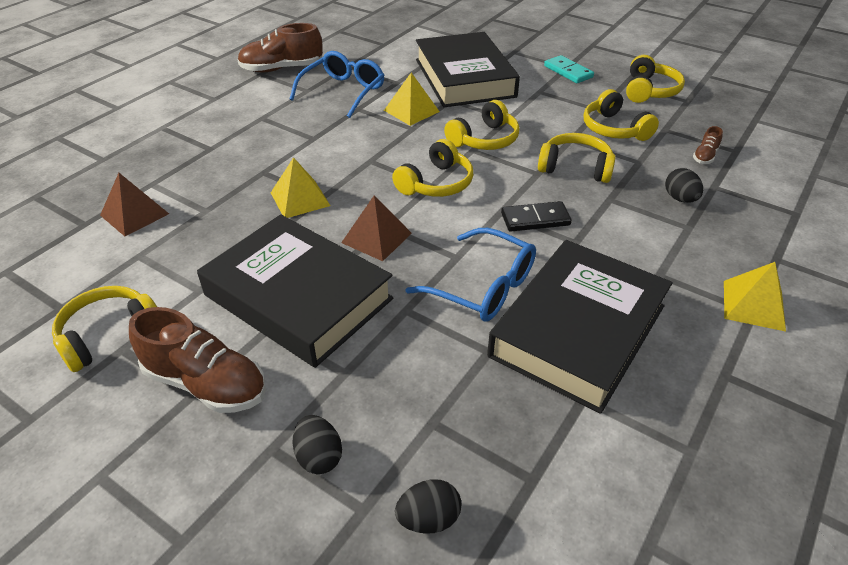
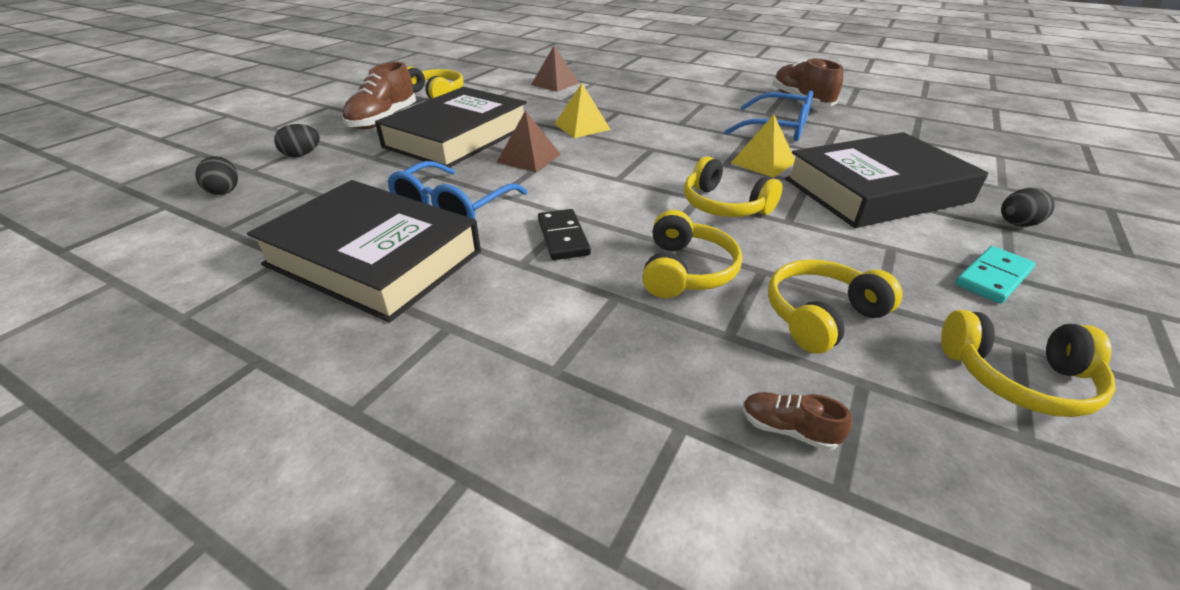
camera: 85 degrees right, 5 degrees down
yellow headphones [392,139,473,197] -> none
black egg [665,168,703,203] -> black egg moved to [1001,188,1054,227]
yellow pyramid [724,262,786,332] -> none

